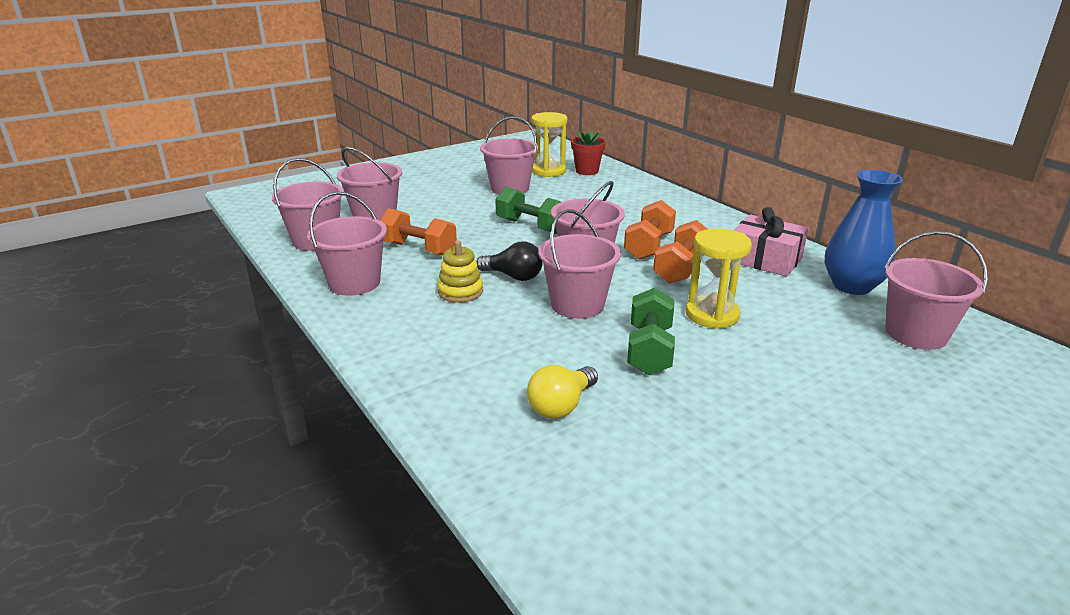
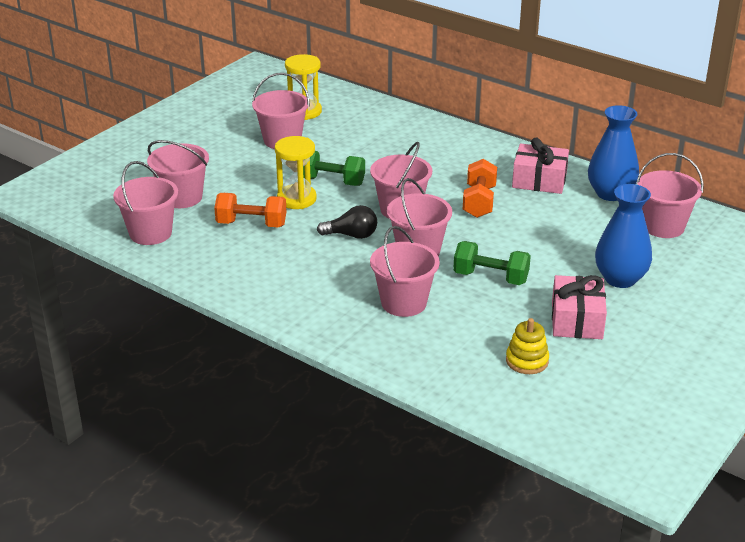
camera: 20 degrees left, 5 degrees up
pink bucket [307,191,387,296] -> pink bucket moved to [370,226,440,317]
yellow stacking toy [437,241,483,303] -> yellow stacking toy moved to [506,318,549,374]
yellow light bulb [527,365,598,419] -> none
red flower pot [571,130,606,175] -> none
orange dumbbell [624,200,676,260] -> none
green dumbbell [627,288,675,375] -> green dumbbell turned 60 degrees counterclockwise [453,241,531,285]
yellow hourglass [686,228,752,329] -> yellow hourglass moved to [275,136,317,209]
none -> pink gift [552,275,607,339]
none -> blue vase [595,184,652,288]

